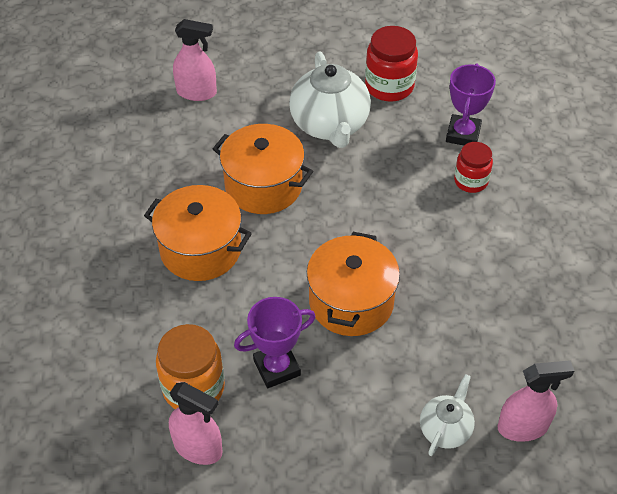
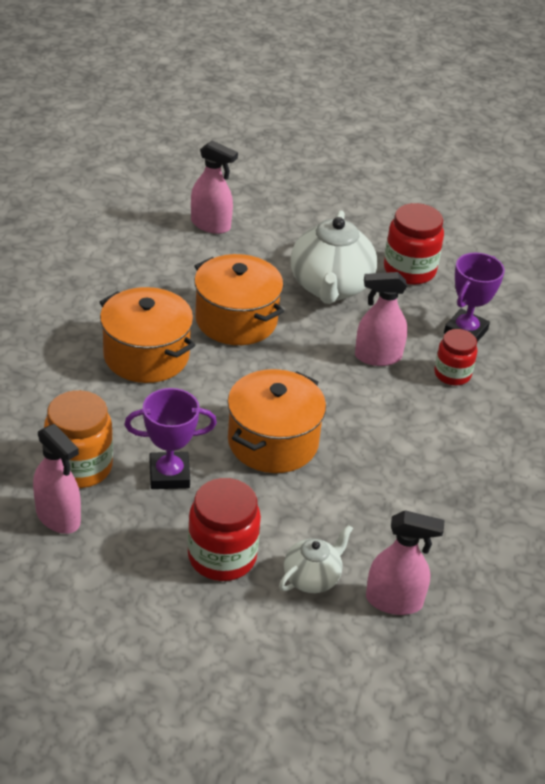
camera: 15 degrees right, 10 degrees down
none -> red jar [188,478,261,581]
none -> pink spray bottle [355,272,408,366]

